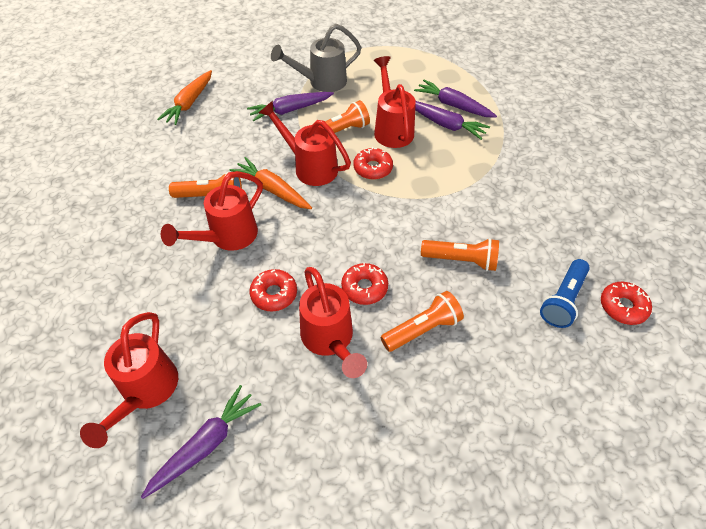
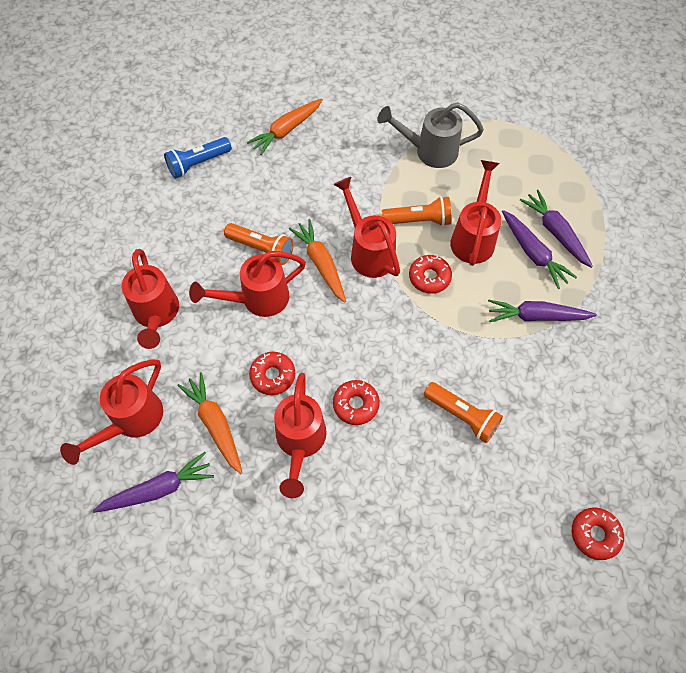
camera: 25 degrees right, 10 degrees up
purple carrot [247,92,334,122] -> purple carrot moved to [488,299,597,322]
orange flashlight [381,291,464,352] -> none
blue flashlight [540,259,590,328] -> blue flashlight moved to [164,137,232,179]
none -> red watering can [122,249,179,349]
none -> orange carrot [177,372,242,474]

